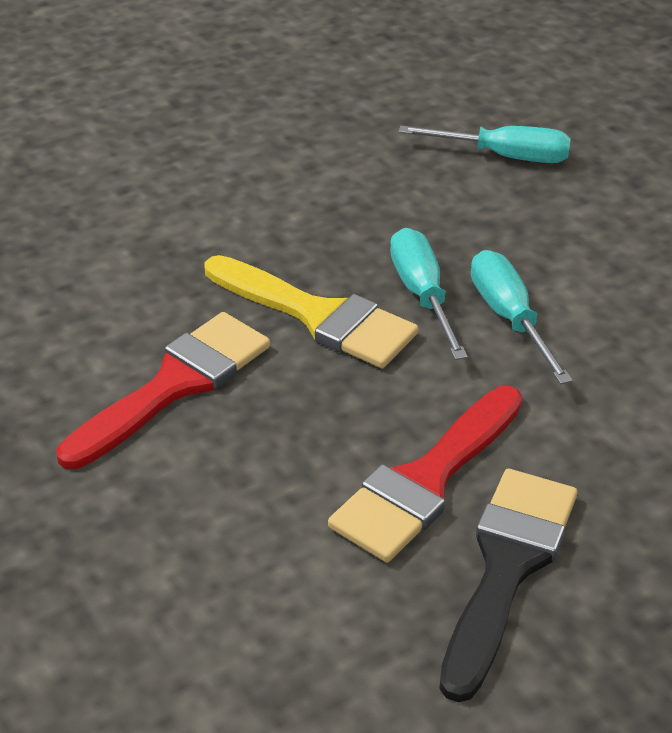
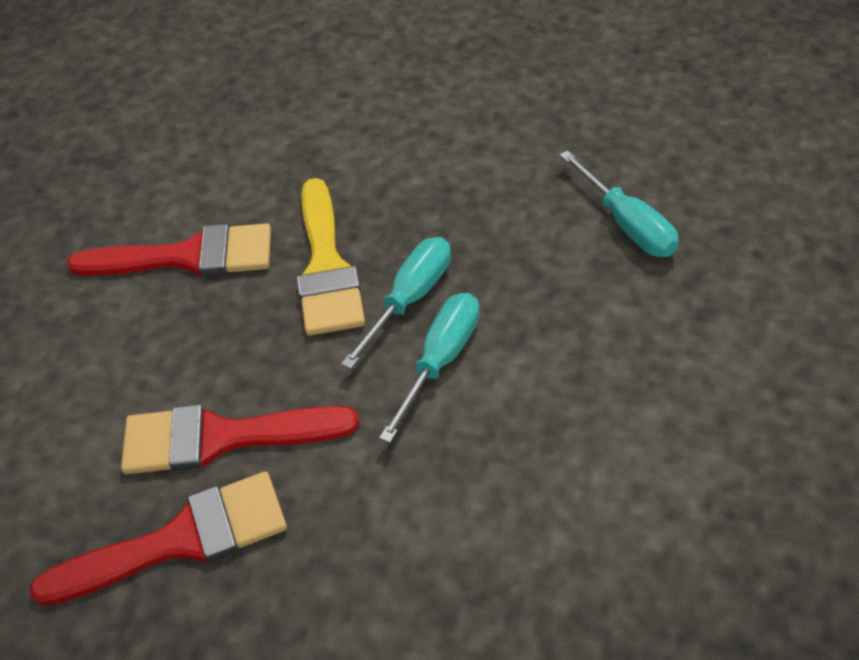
camera: 50 degrees right, 10 degrees up
black brush [439,468,577,702] -> red brush [29,472,287,606]

